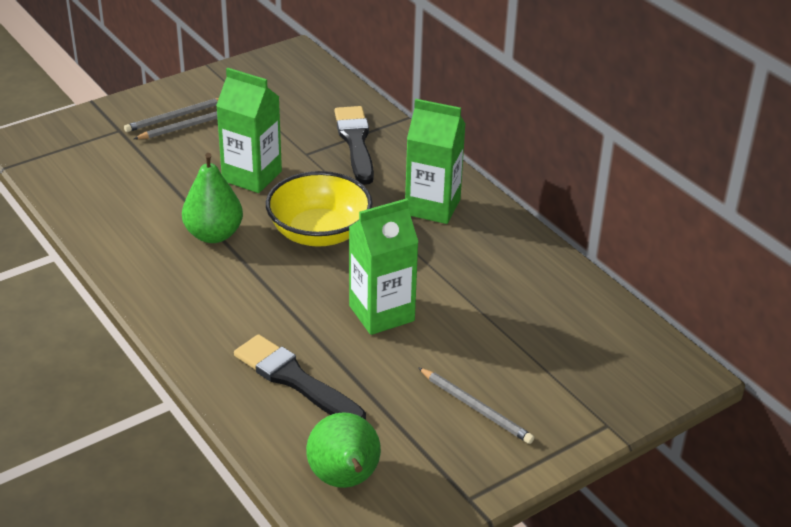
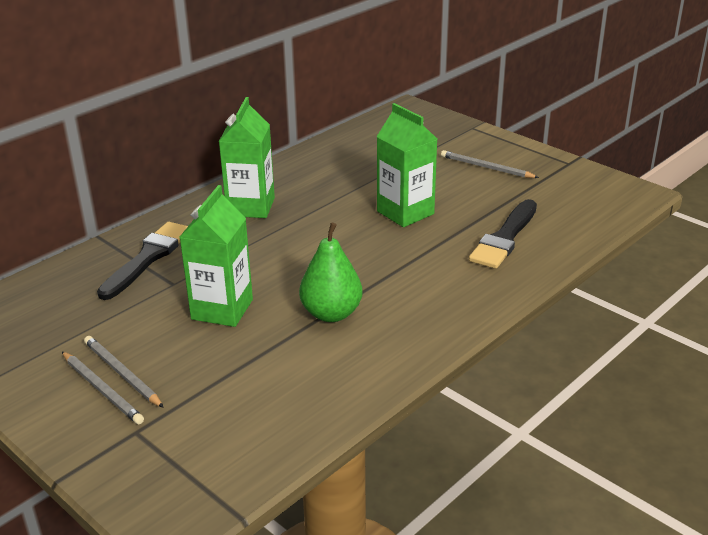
camera: 100 degrees left, 5 degrees down
yellow bowl [266,171,372,247] -> none
green pear [306,412,381,488] -> none
black brush [335,106,374,185] -> black brush turned 135 degrees clockwise [97,222,188,300]
grey pencil [418,367,534,444] -> grey pencil turned 90 degrees counterclockwise [441,150,539,178]

